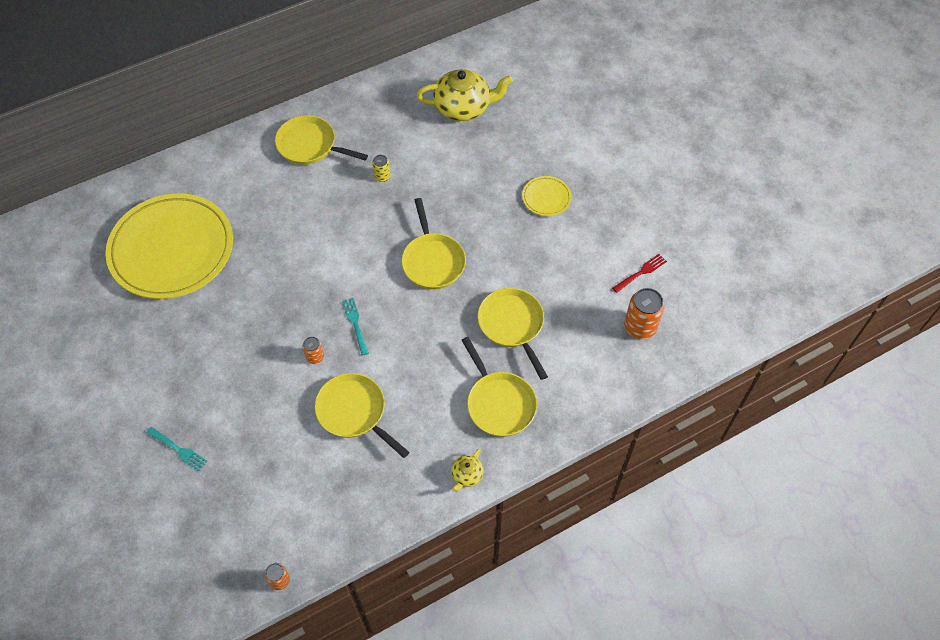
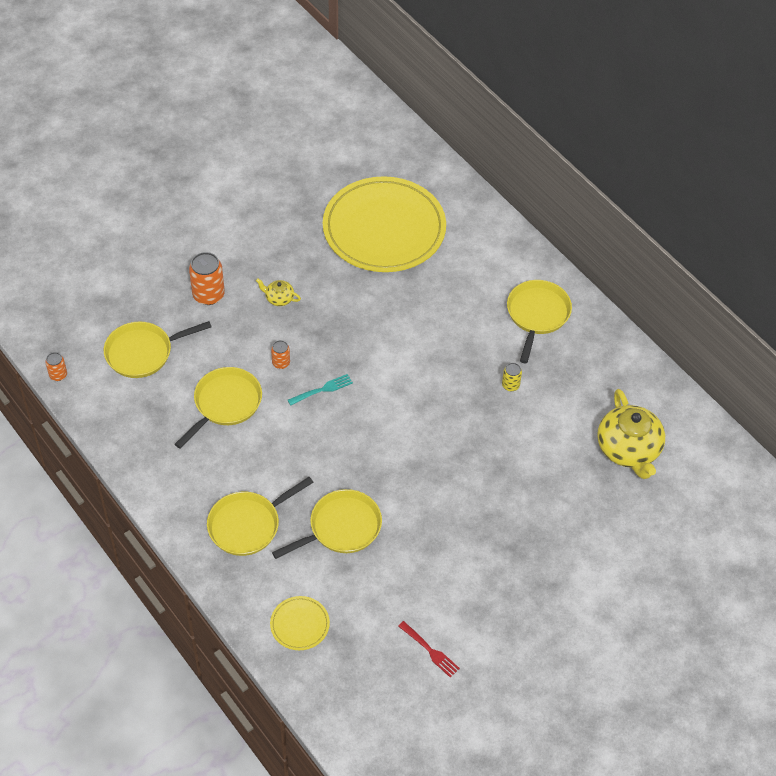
camera: 80 degrees right, 5 degrees down
turquoise fork [146,427,208,471] -> none
yellow pan [401,198,466,289] -> yellow pan moved to [104,321,212,378]
yellow teapot [451,449,484,491] -> yellow teapot moved to [256,278,301,306]
yellow plate [522,176,572,216] -> yellow plate moved to [270,596,330,650]
orange can [624,288,665,339] -> orange can moved to [189,252,225,305]

